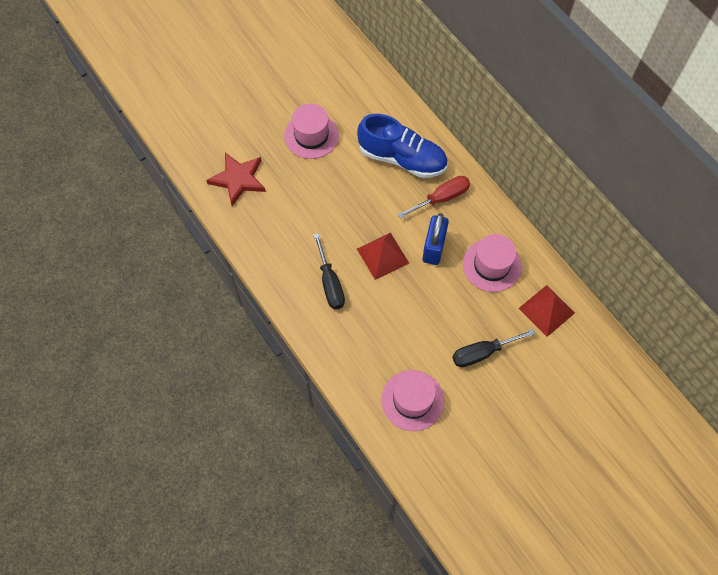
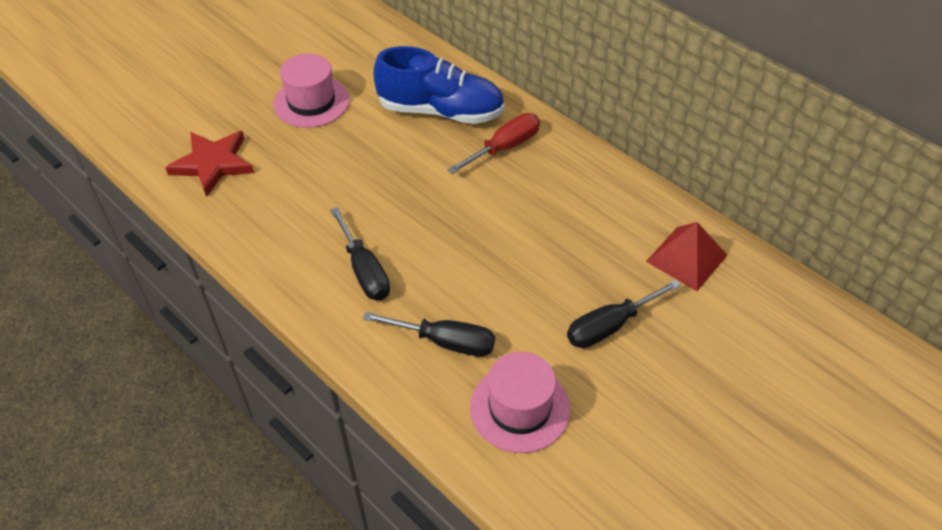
camera: 10 degrees left, 15 degrees down
red pyramid [357,233,409,280] -> none
blue padlock [422,213,449,265] -> none
pink hat [463,234,522,292] -> none
none -> black screwdriver [363,312,495,357]

